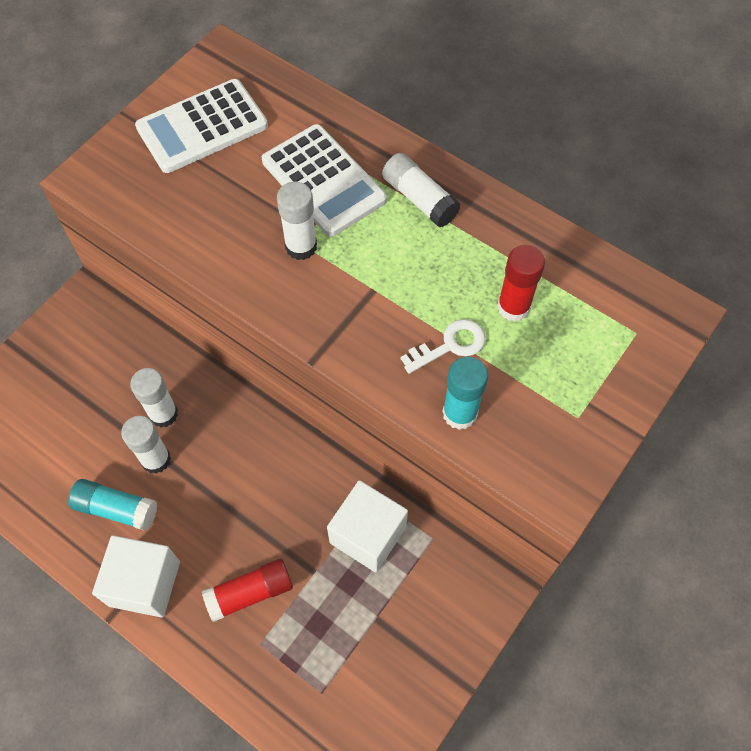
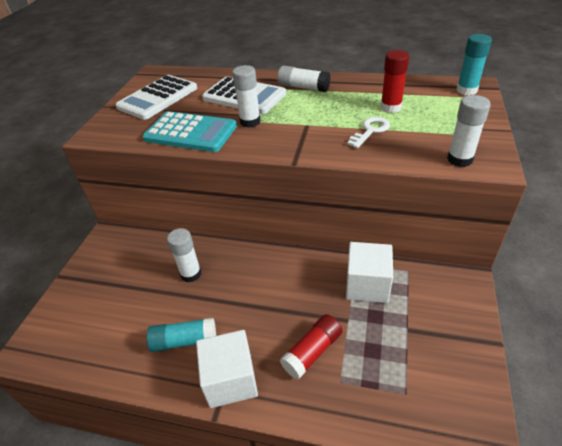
camera: 20 degrees left, 20 degrees down
white glue stick [121,416,171,474] -> white glue stick moved to [447,95,491,167]
turquoise glue stick [443,356,488,430] -> turquoise glue stick moved to [457,34,492,95]
none -> turquoise calculator [143,111,237,152]

